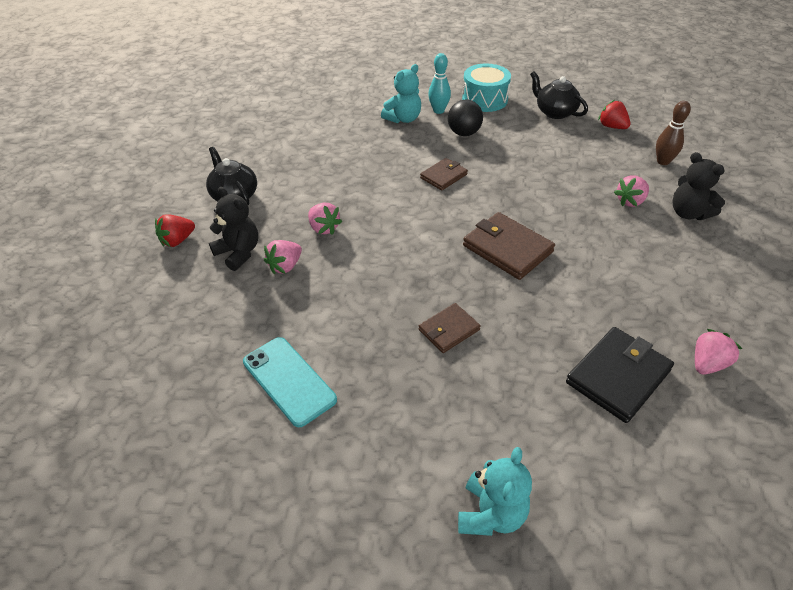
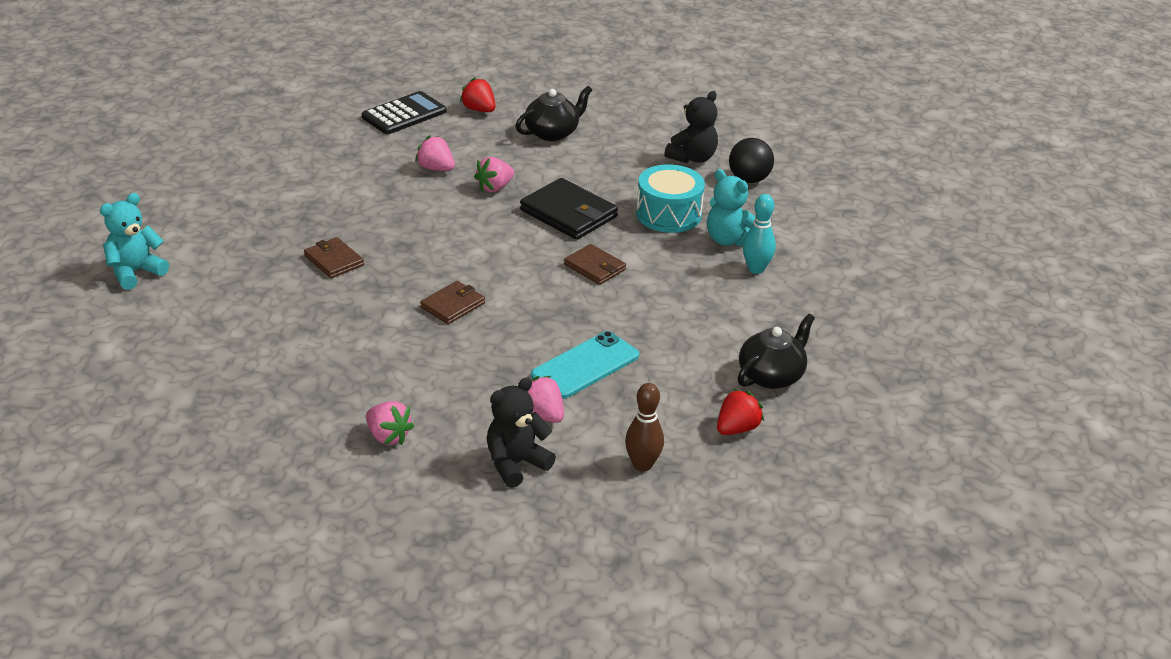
camera: 85 degrees right, 10 degrees down
black teddy bear [209,187,258,271] -> black teddy bear moved to [664,91,718,163]
turquoise phone [243,337,337,428] -> turquoise phone moved to [531,331,639,399]
black ball [448,100,483,136] -> black ball moved to [729,138,774,183]
turquoise teddy bear [458,447,532,536] -> turquoise teddy bear turned 120 degrees clockwise [100,193,169,290]
turquoise drum [462,64,511,112] -> turquoise drum moved to [636,164,705,233]
brown wallet [463,212,555,280] -> brown wallet [420,281,485,324], size x0.61
black wallet [566,327,674,423] -> black wallet moved to [520,178,618,240]
pink strawberry [695,329,742,375] -> pink strawberry moved to [366,401,414,445]
none -> black calculator [362,91,446,134]

